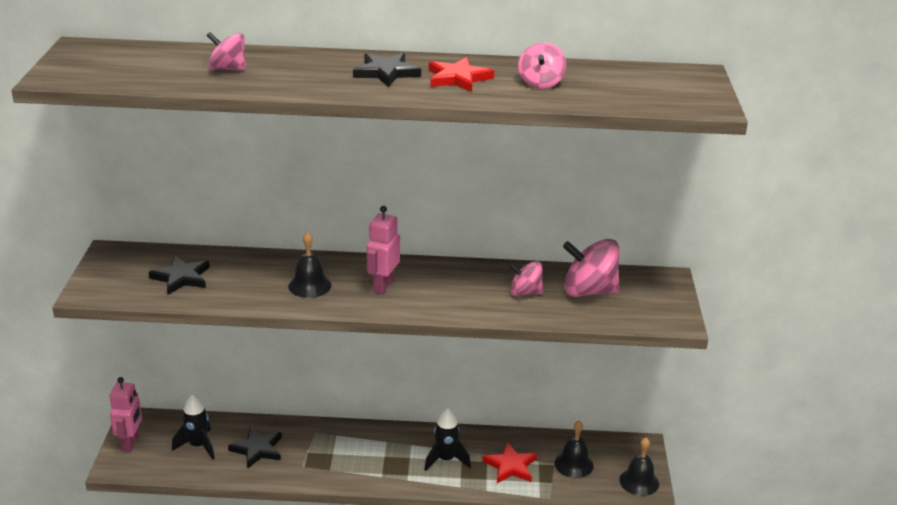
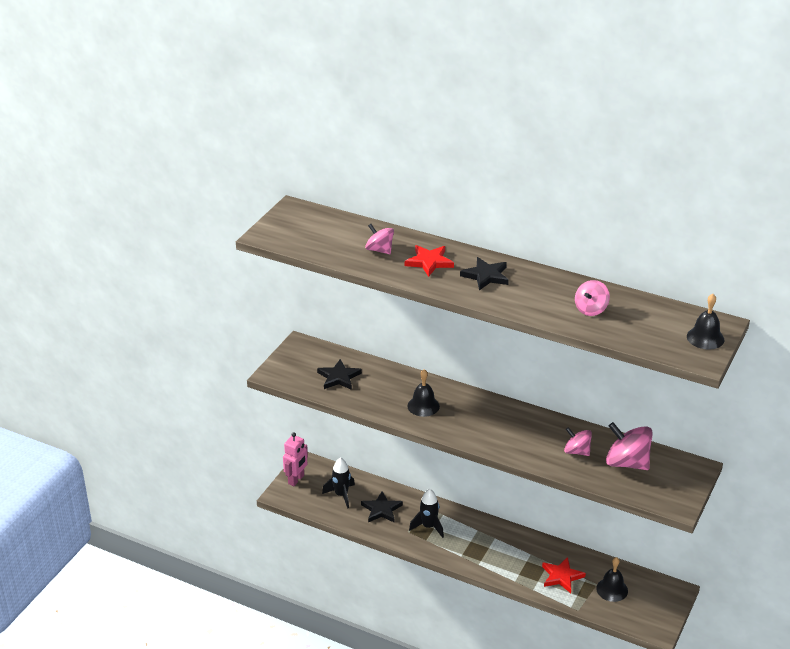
camera: 25 degrees right, 5 degrees up
pink robot [367,206,400,294] -> none
black rocket [424,408,471,471] -> black rocket moved to [409,489,444,538]
red star [429,57,494,92] -> red star moved to [405,245,454,277]
black bell [619,438,659,496] -> black bell moved to [687,294,724,350]

